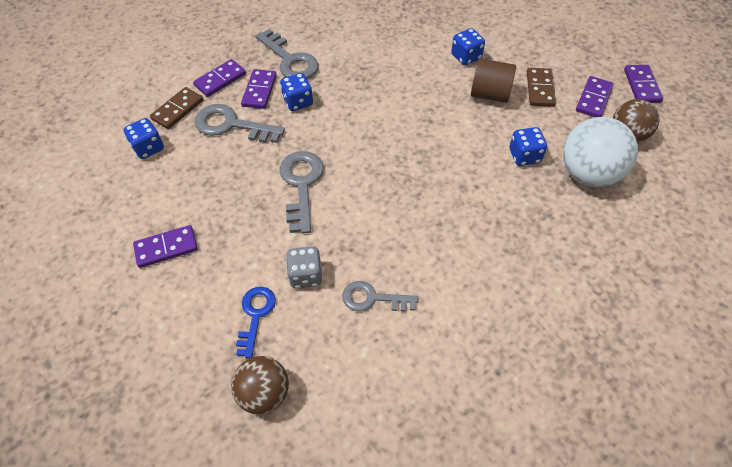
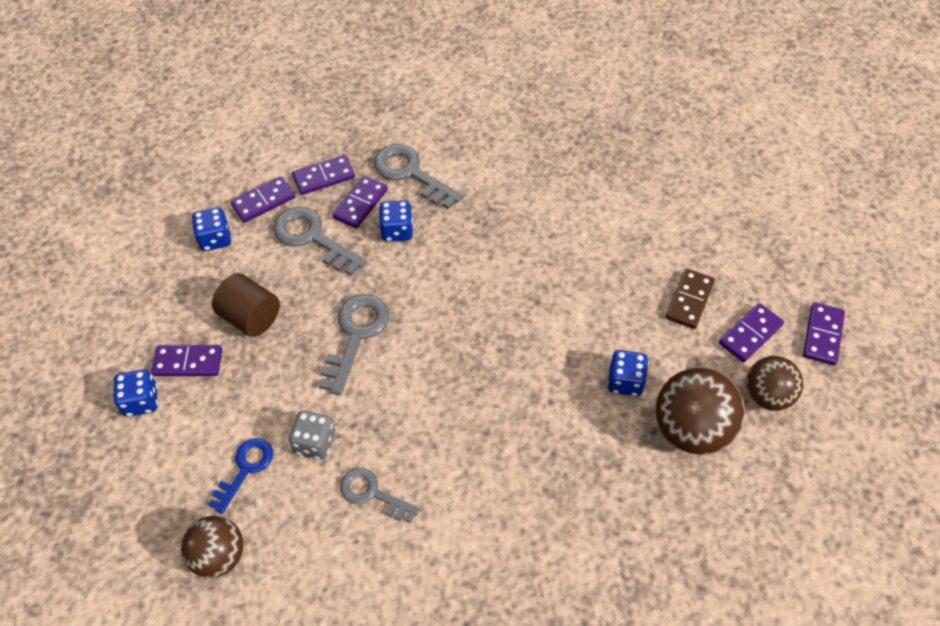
camera: 20 degrees right, 0 degrees up
brown domino [150,87,203,129] -> purple domino [230,176,295,223]
grey key [256,29,318,79] -> grey key turned 150 degrees clockwise [374,144,463,209]
blue dice [451,28,485,65] -> blue dice moved to [113,369,158,417]
brown cylinder [471,58,516,103] -> brown cylinder moved to [212,273,280,337]
white ball [563,117,638,187] -> brown ball [656,368,745,455]

